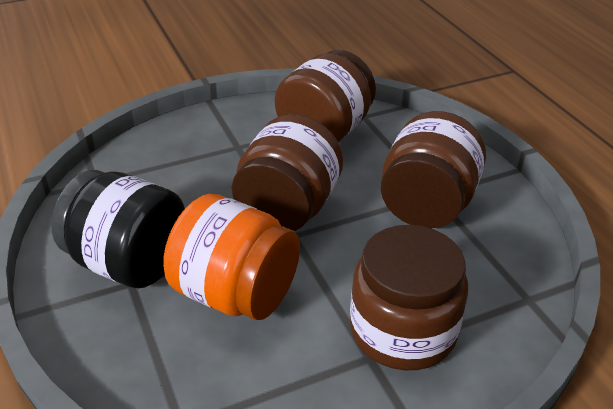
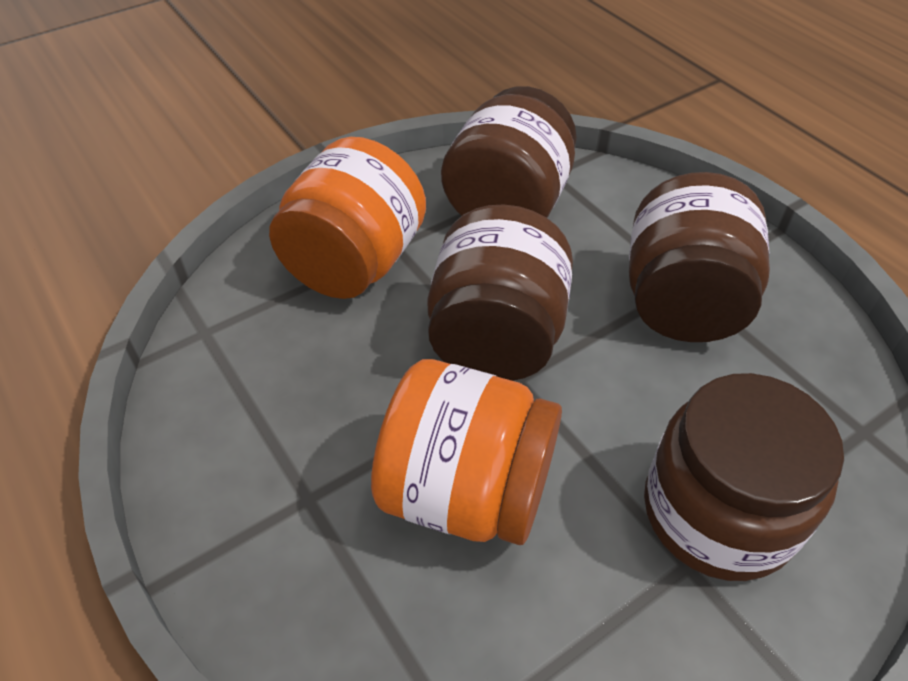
camera: 10 degrees left, 10 degrees up
black jar [51,170,185,288] -> none
none -> orange jar [269,137,426,299]

